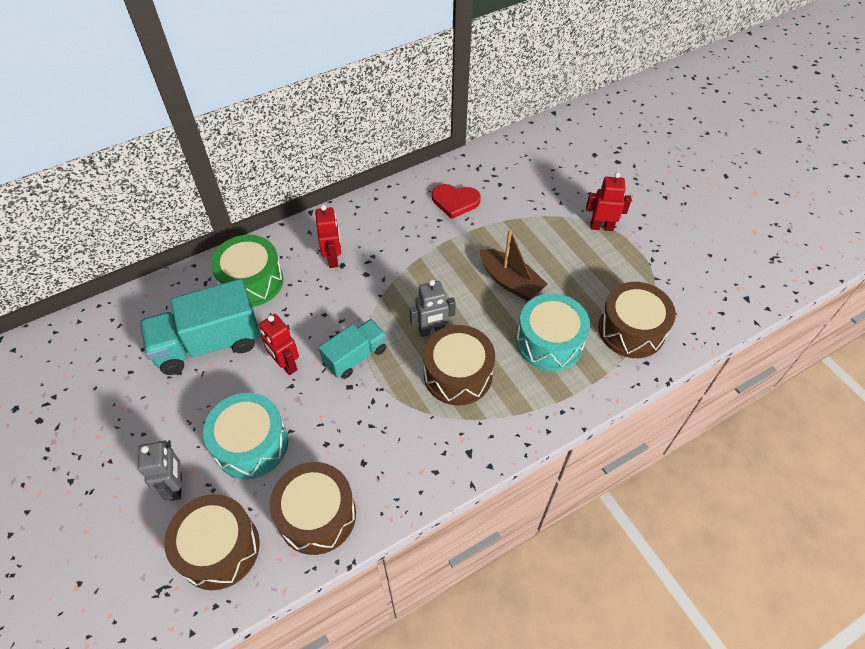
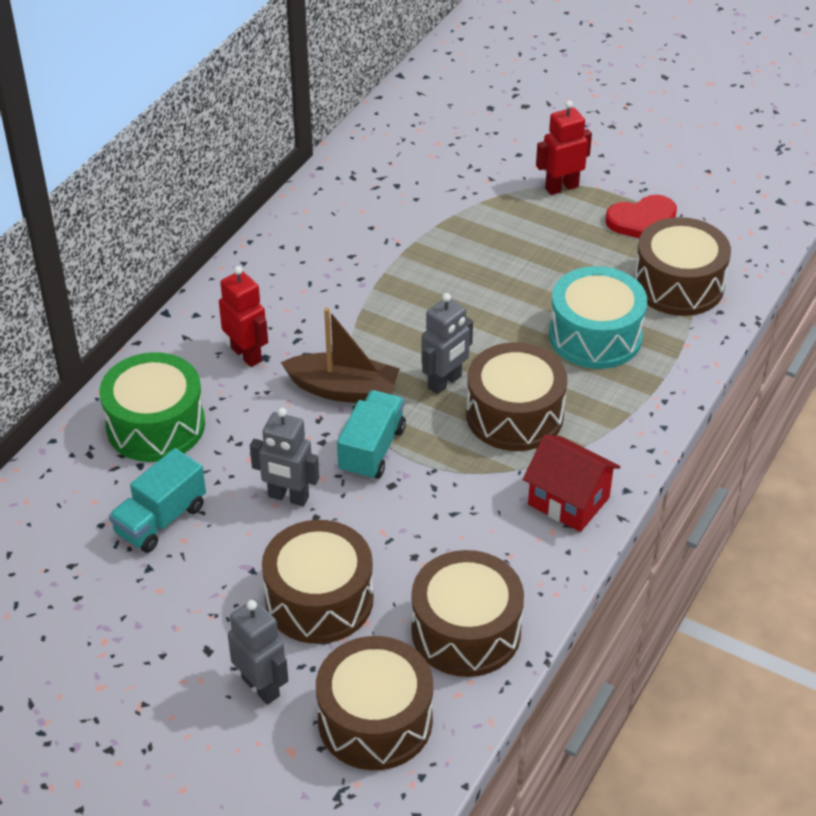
camera: 30 degrees left, 10 degrees down
turquoise truck [140,279,260,375] -> turquoise truck [109,448,206,553], size x0.60
turquoise drum [203,393,288,479] -> brown drum [262,520,373,644]
red robot [259,314,299,375] -> grey robot [250,408,319,506]
red heart [432,184,481,219] -> red heart moved to [605,195,677,238]
brown boat [480,229,547,301] -> brown boat moved to [281,308,400,403]
none -> red house [523,435,621,532]

